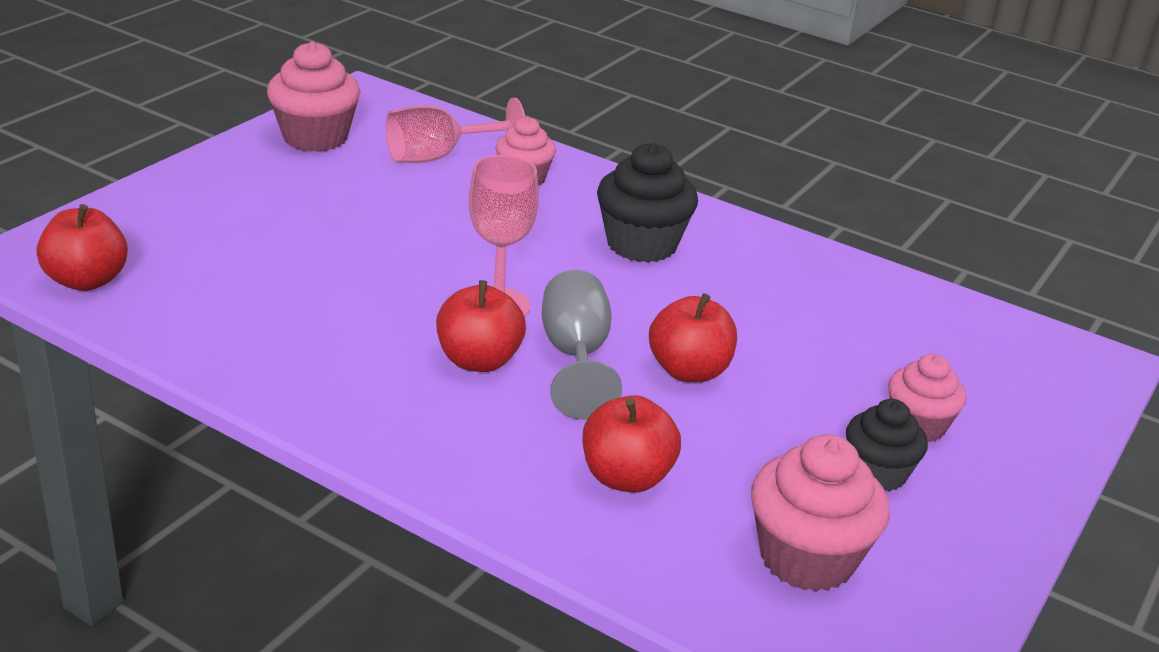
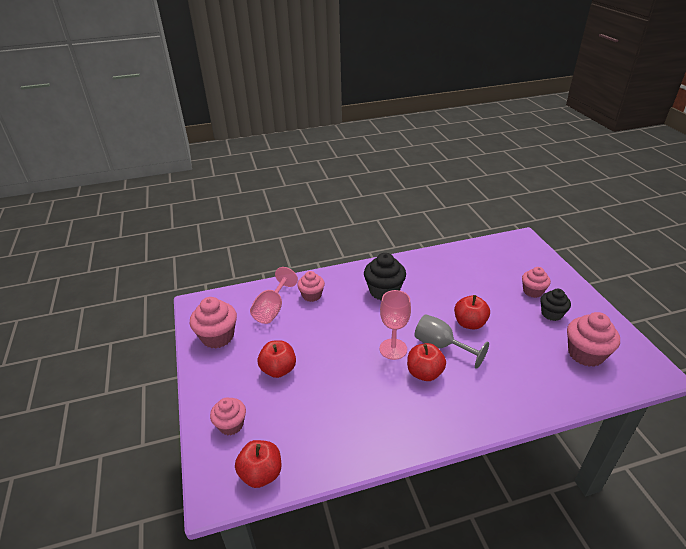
camera: 45 degrees left, 5 degrees up
red apple [582,395,681,493] -> red apple moved to [258,340,296,378]
none -> pink cupcake [210,397,246,435]

